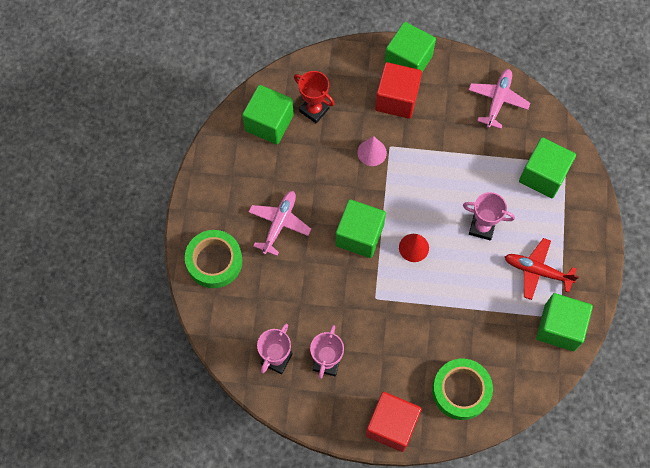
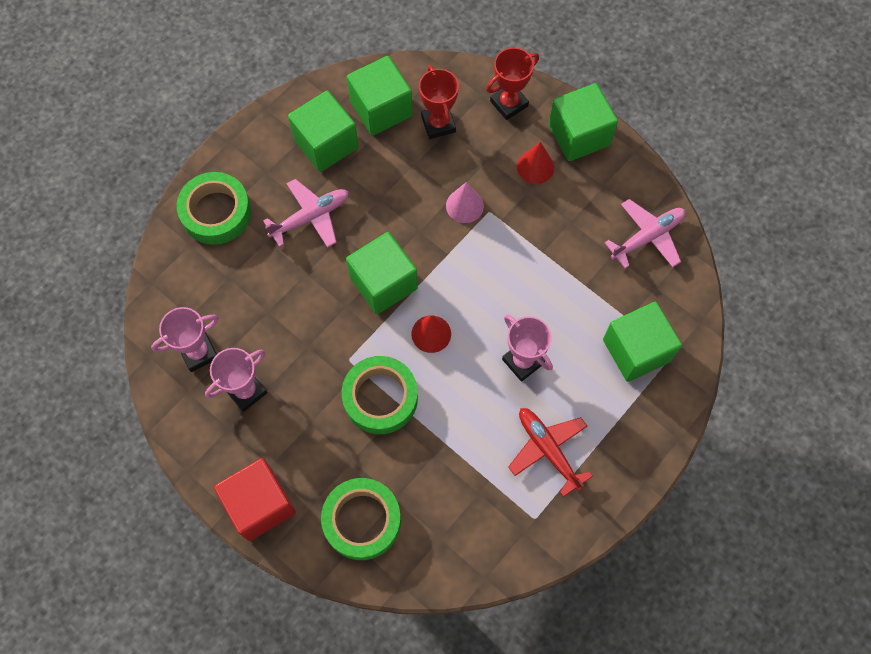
camera: 35 degrees right, 0 degrees up
red cube [375,62,422,119] -> red cone [517,142,554,184]
green cube [536,293,593,351] -> green cube moved to [288,91,359,172]
none -> green tape [342,356,418,434]
none -> red trophy [486,47,539,120]

